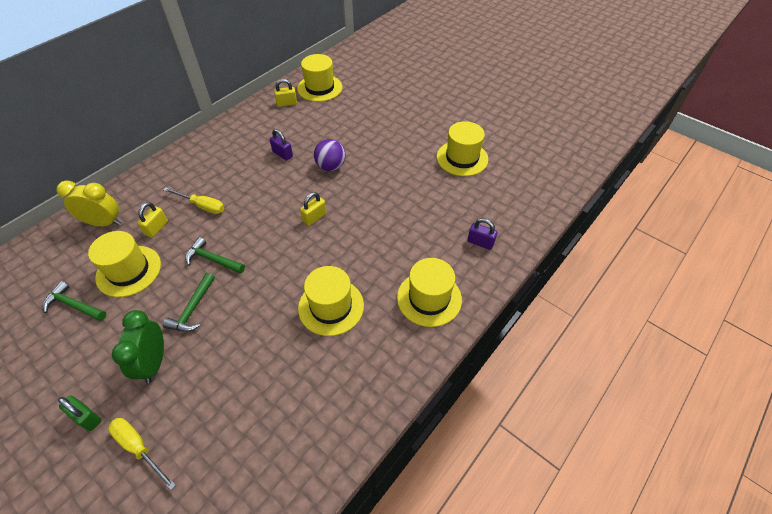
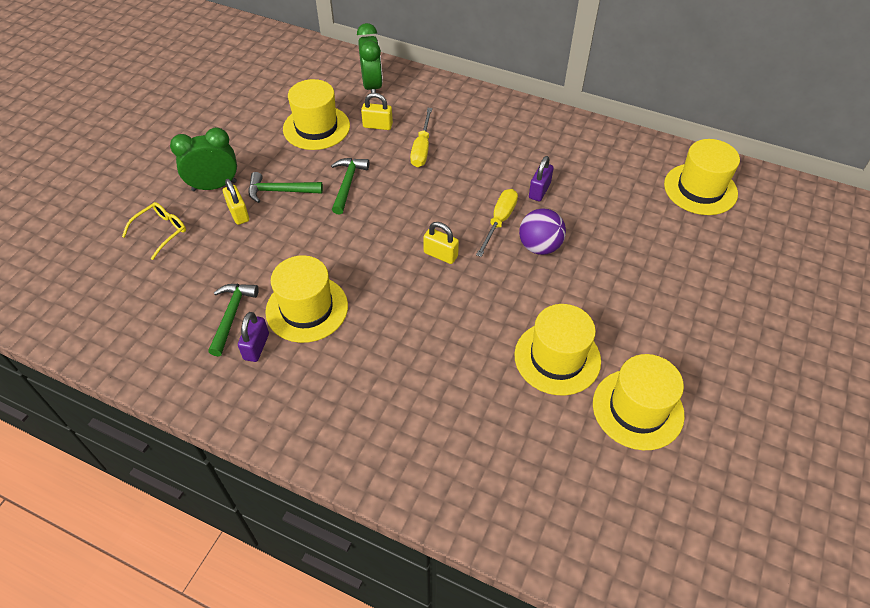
camera: 75 degrees right, 0 degrees up
green hammer [43,281,106,321] -> green hammer moved to [208,284,259,356]
yellow clock [57,180,121,227] -> green clock [357,23,383,93]
green padlock [58,395,101,431] -> none
yellow screwdriver [108,418,176,490] -> yellow screwdriver moved to [476,189,518,257]
yellow padlock [274,79,297,107] -> yellow padlock moved to [223,179,249,225]
yellow hat [397,258,462,327] -> yellow hat moved to [514,304,601,395]
purple padlock [467,218,497,250] -> purple padlock moved to [238,312,269,362]
none -> yellow glasses [122,202,186,260]

